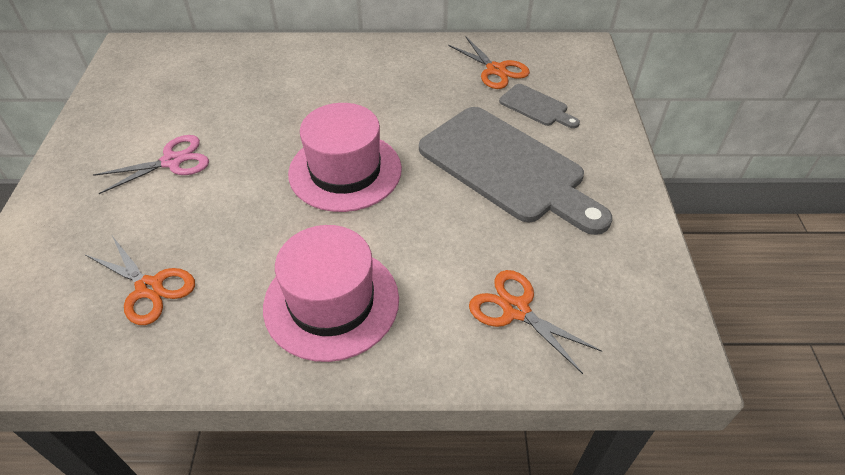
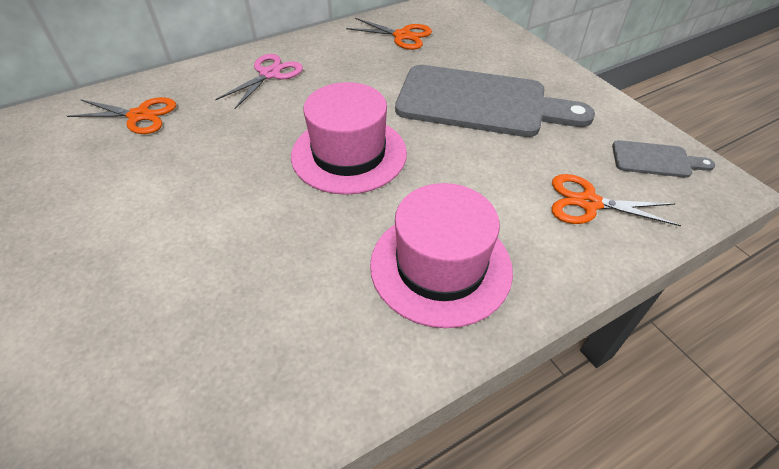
camera: 30 degrees left, 0 degrees up
orange scissors [86,236,195,325] -> orange scissors moved to [67,97,176,134]
pink scissors [93,135,209,194] -> pink scissors moved to [215,54,303,109]
grey cutting board [499,84,580,128] -> grey cutting board moved to [612,140,715,178]

